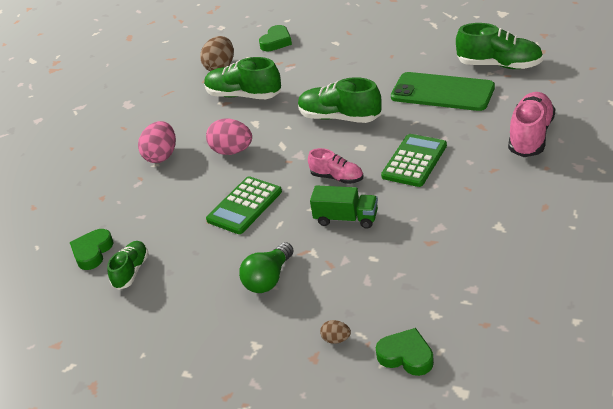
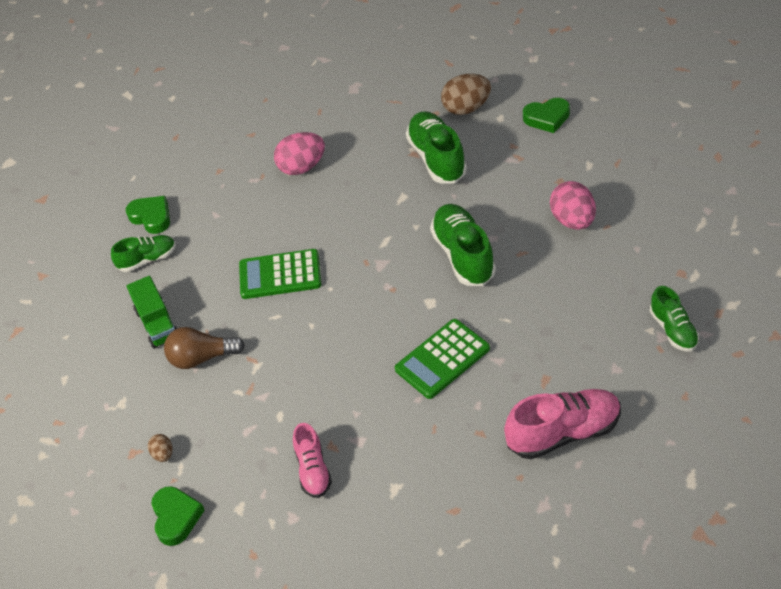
camera: 50 degrees right, 10 degrees up
green heart [70,229,114,270] -> green heart turned 60 degrees clockwise [126,196,170,234]
pink egg [206,118,252,155] -> pink egg moved to [550,181,596,230]
green light bulb [239,242,294,293] -> brown light bulb [164,327,245,369]
pink shoe [308,148,363,184] -> pink shoe moved to [293,423,332,498]
green truck [310,185,378,229] -> green truck moved to [127,276,177,349]
green calculator [381,134,447,187] -> green calculator turned 150 degrees clockwise [395,319,490,399]
green phone [391,72,495,111] -> none
green shoe [456,23,543,69] -> green shoe [650,286,699,351], size x0.61

